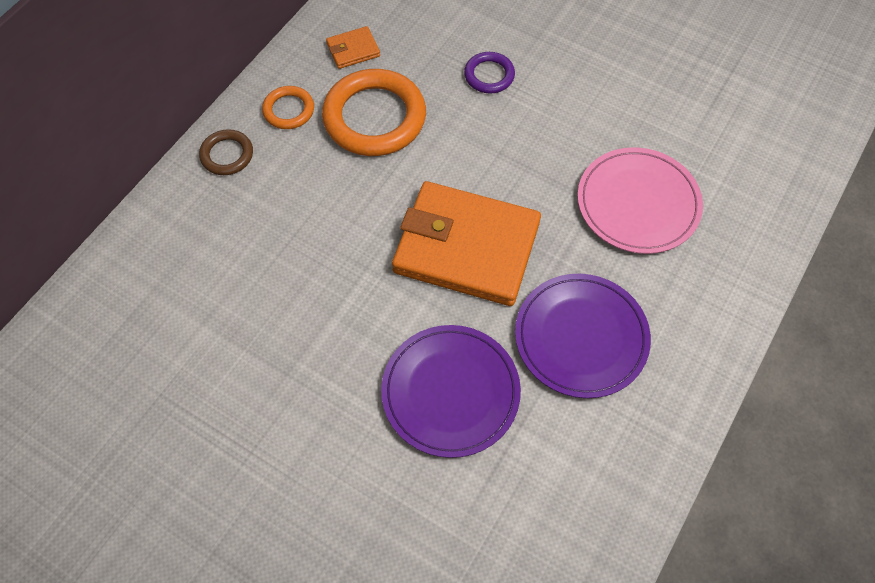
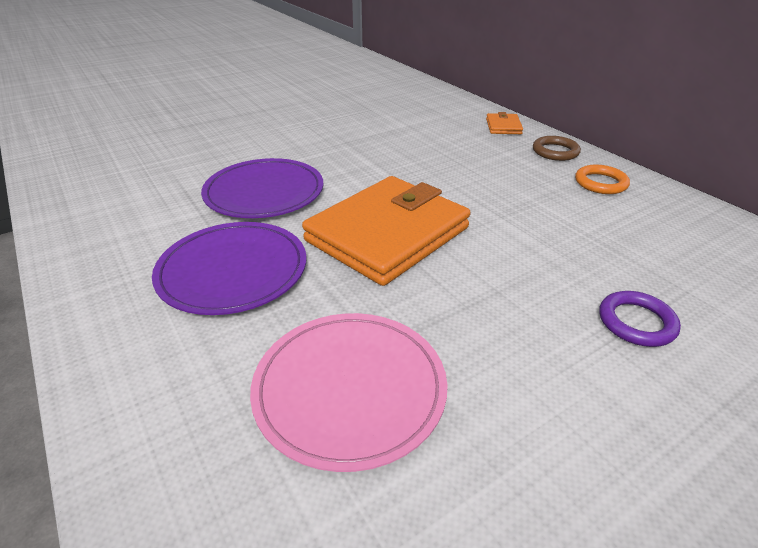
camera: 115 degrees right, 25 degrees down
orange ring [322,69,426,156] -> none
orange wallet [326,26,380,69] -> orange wallet moved to [486,112,523,134]

